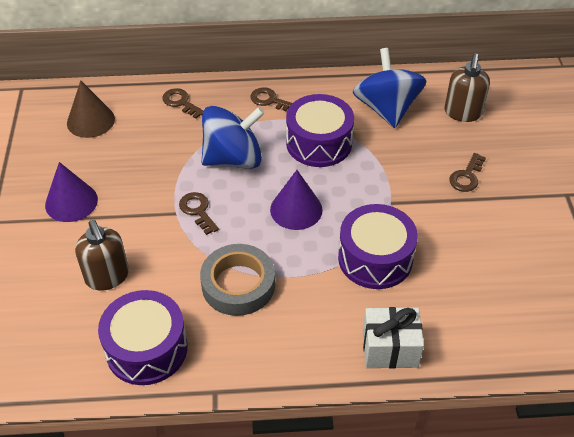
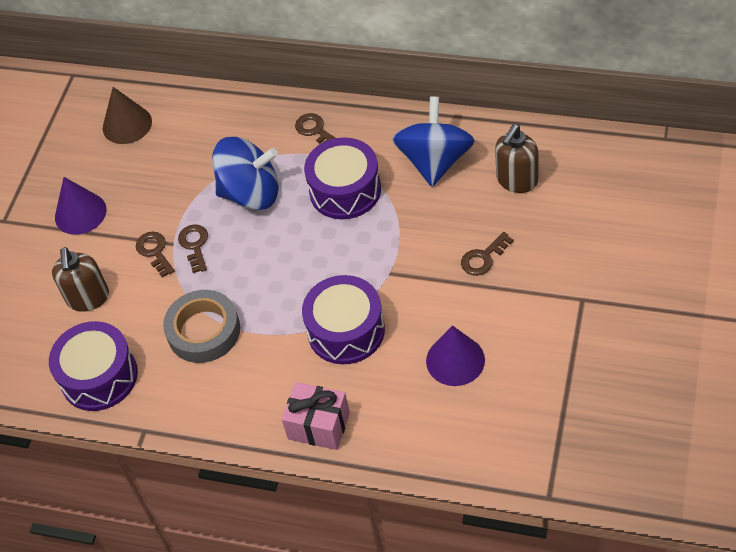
camera: 25 degrees right, 5 degrees up
brown key [162,88,204,119] -> brown key moved to [136,232,175,277]
purple cone [270,170,323,230] -> purple cone moved to [426,325,485,386]
white gift [363,307,424,369] -> pink gift [282,382,350,450]

